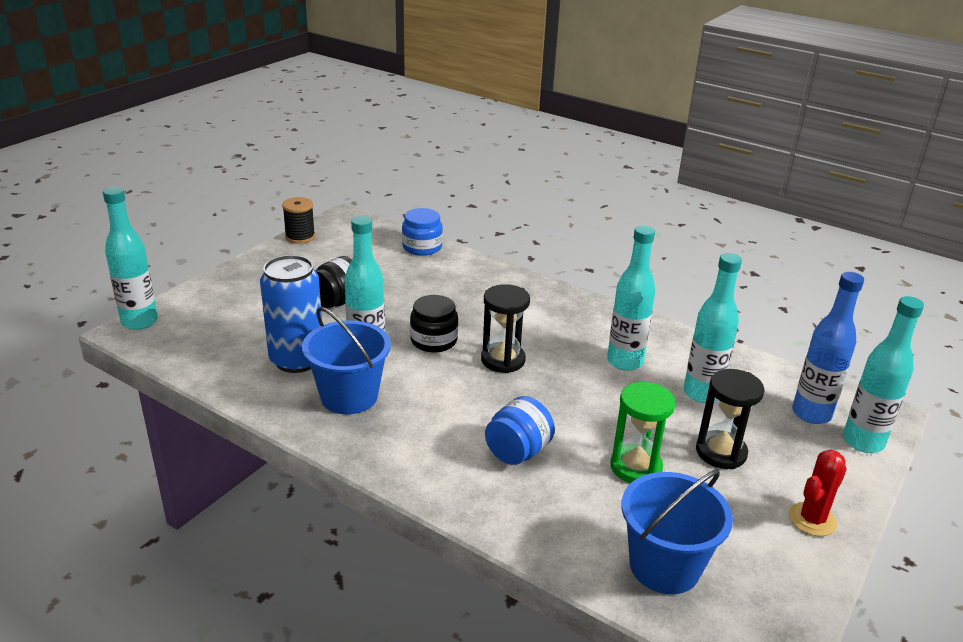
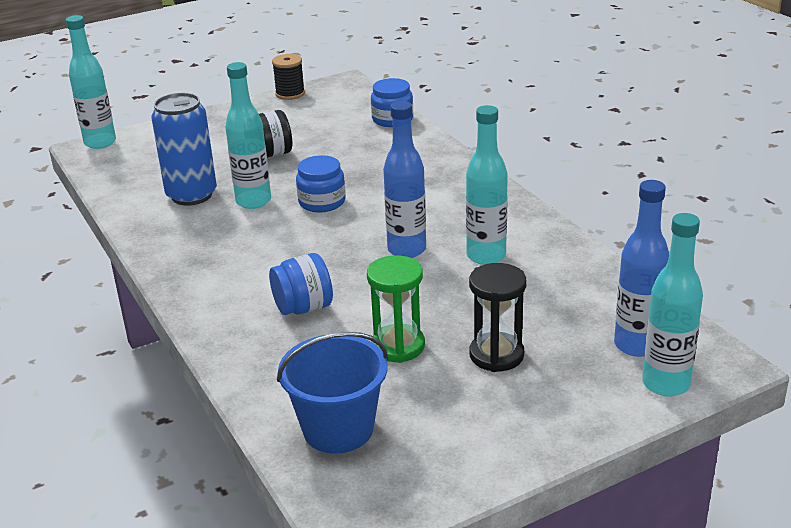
camera: 30 degrees right, 0 degrees up
blue bucket [302,307,391,414] -> none
black jar [410,295,458,353] -> blue jar [296,155,346,212]
black hourglass [481,284,530,373] -> none
turquoise bottle [683,253,742,403] -> none
red cactus [789,450,847,536] -> none
none -> blue bottle [383,101,426,258]

